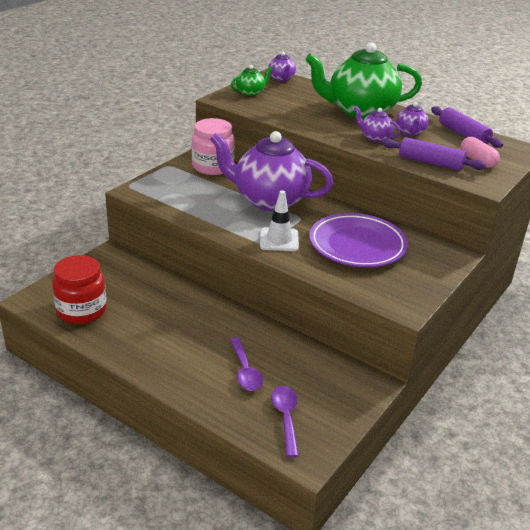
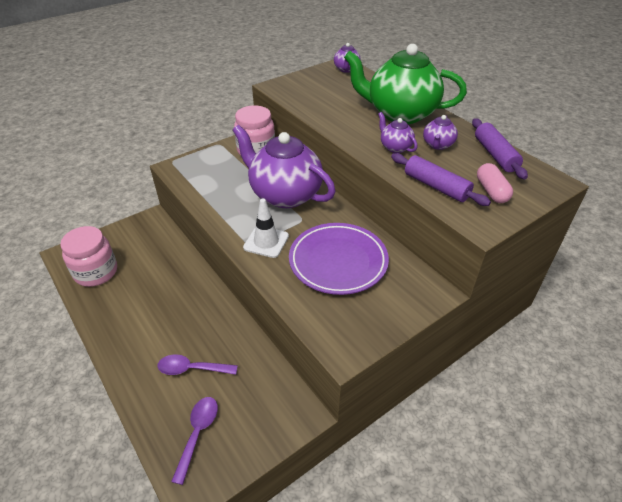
camera: 20 degrees right, 10 degrees up
red jar [52,255,107,324] -> pink jar [60,226,117,287]
purple spoon [230,337,263,391] -> purple spoon turned 90 degrees clockwise [157,354,238,375]
green teapot [231,65,273,96] -> none

